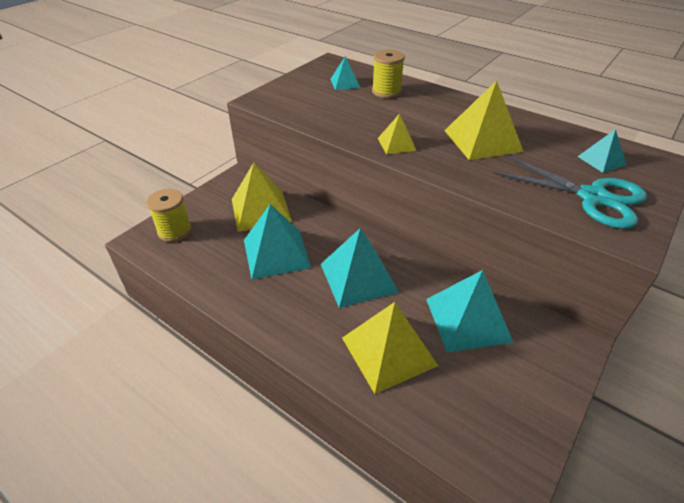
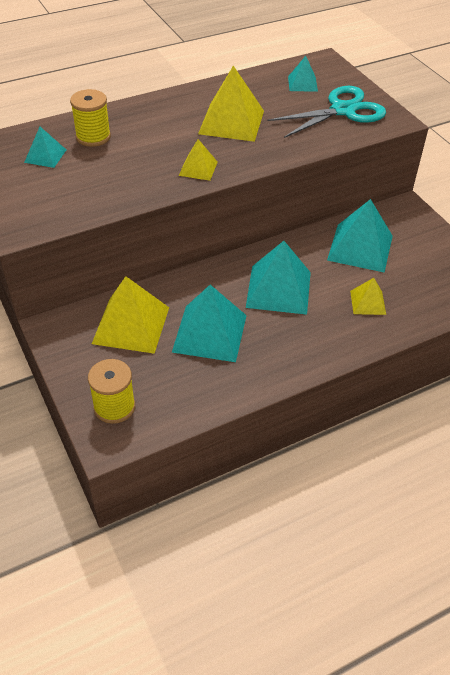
camera: 65 degrees left, 5 degrees up
yellow pyramid [342,302,438,394] -> yellow pyramid [350,278,386,315], size x0.53

